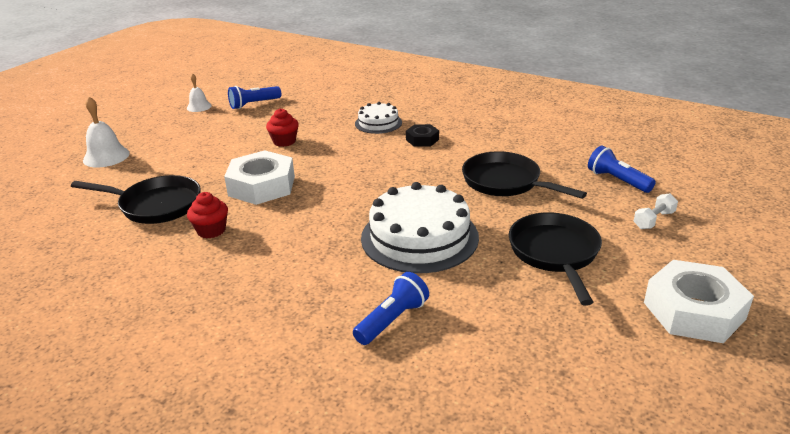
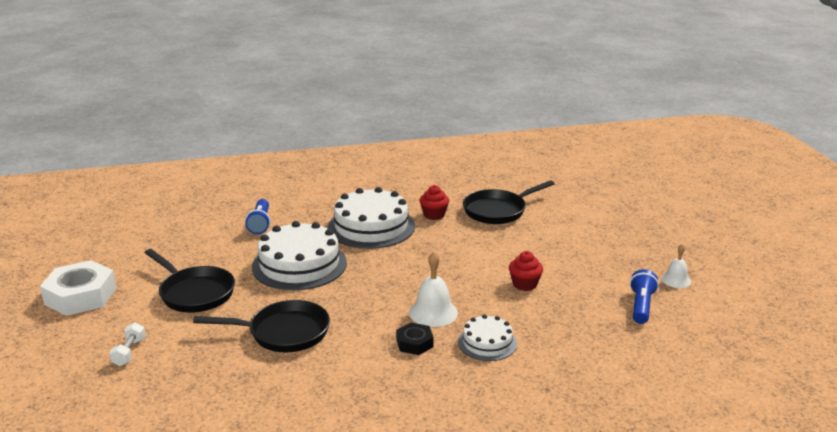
camera: 135 degrees right, 5 degrees down
white bell [83,97,130,168] -> white bell moved to [409,252,458,327]
white nut [224,150,295,205] -> none
blue flashlight [588,146,656,193] -> none
none -> white cake [328,187,415,249]

